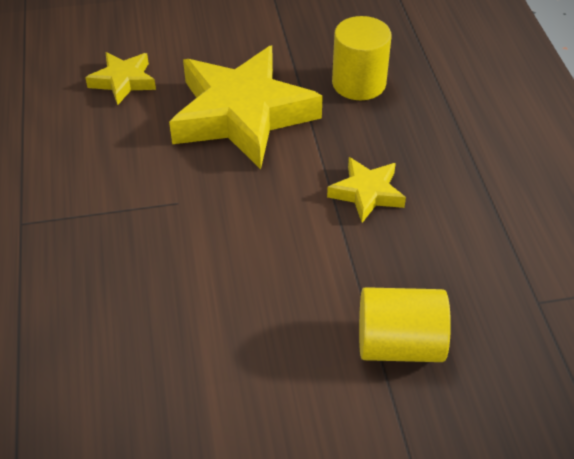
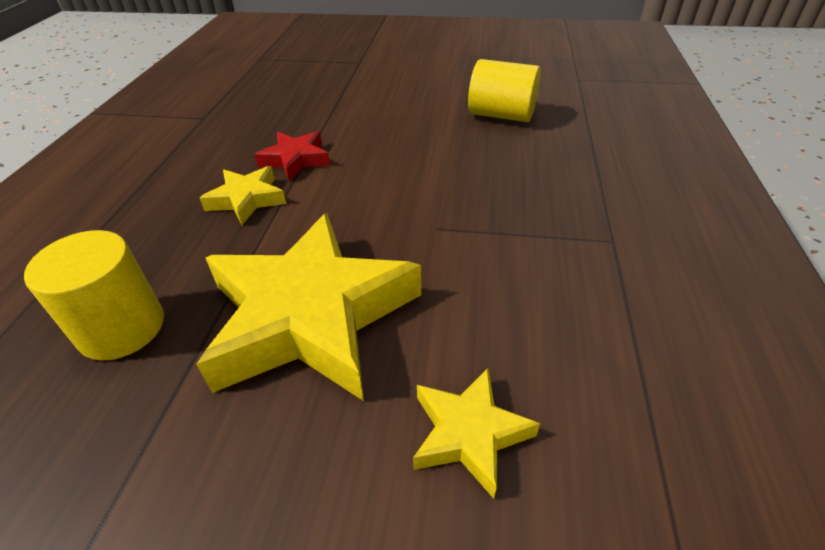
camera: 160 degrees left, 5 degrees down
yellow cylinder [359,287,451,362] -> yellow cylinder moved to [468,59,541,122]
none -> red star [254,131,330,181]

